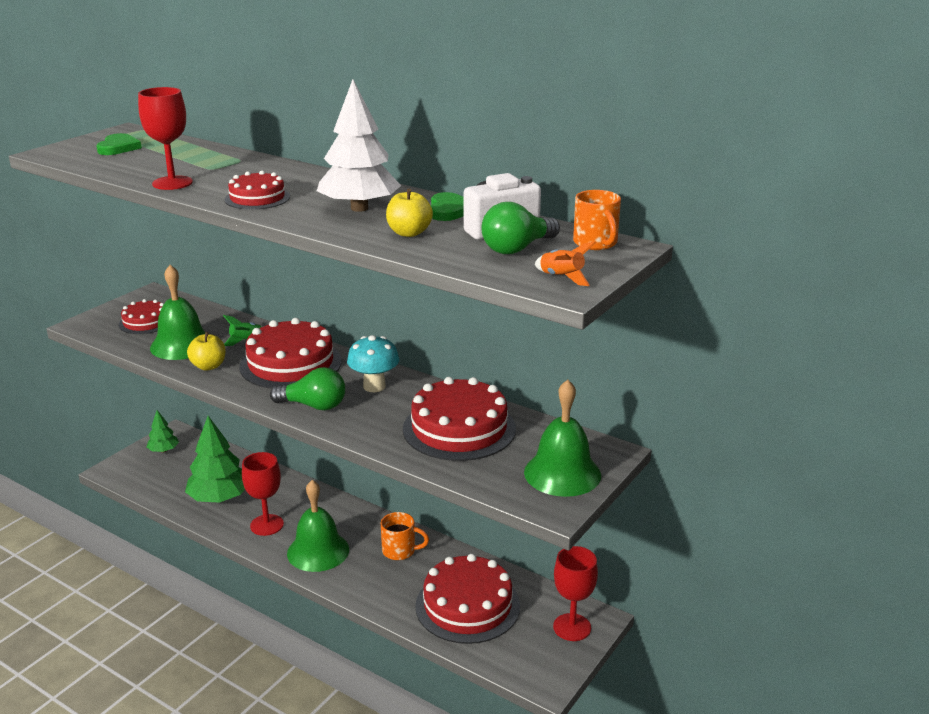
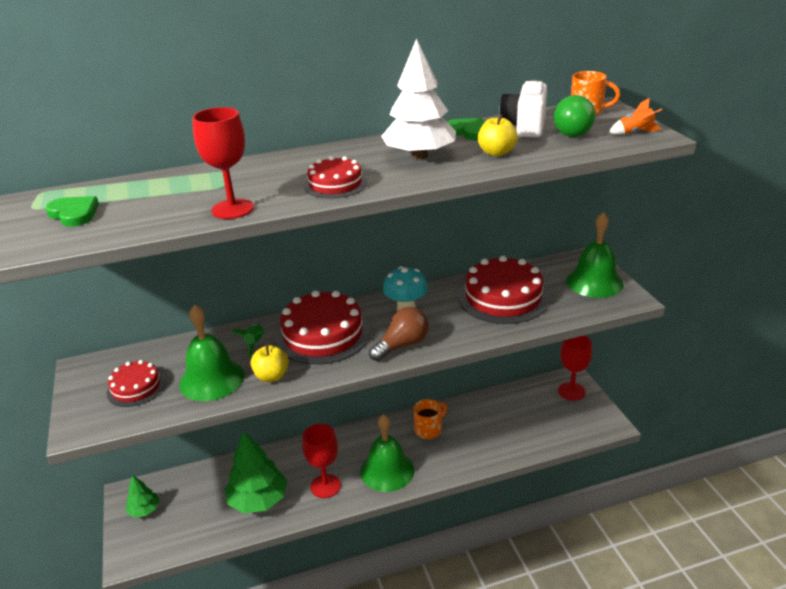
camera: 50 degrees left, 5 degrees up
green light bulb [270,367,345,410] -> brown light bulb [369,307,429,361]
red cake [415,554,520,644] -> none

